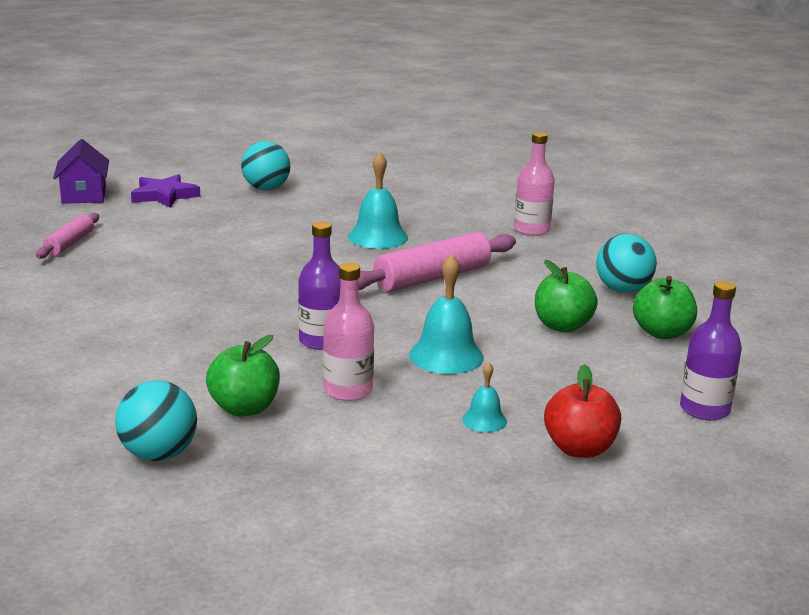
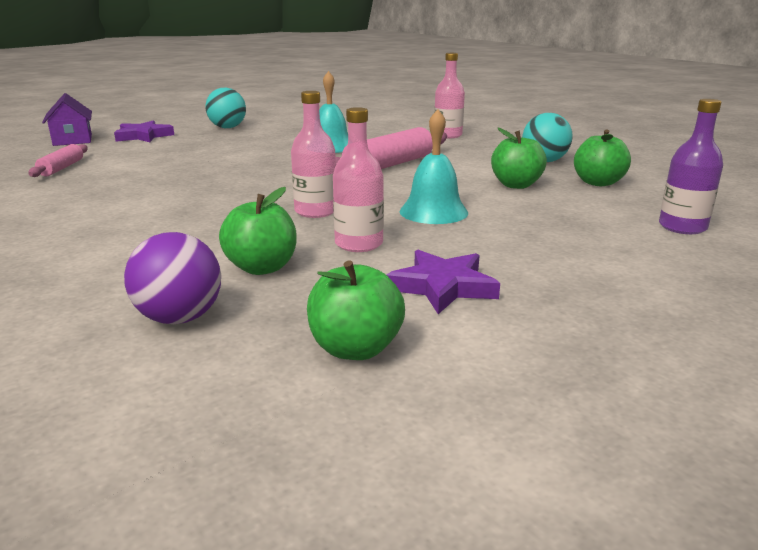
camera: 10 degrees left, 0 degrees up
turquoise ball [115,381,197,461] -> purple ball [124,232,221,324]
purple bottle [298,222,341,350] -> pink bottle [291,91,336,218]
turquoise bell [462,362,507,432] -> none
red apple [544,364,621,458] -> none
none -> green apple [307,260,405,360]
none -> purple star [387,250,500,314]

